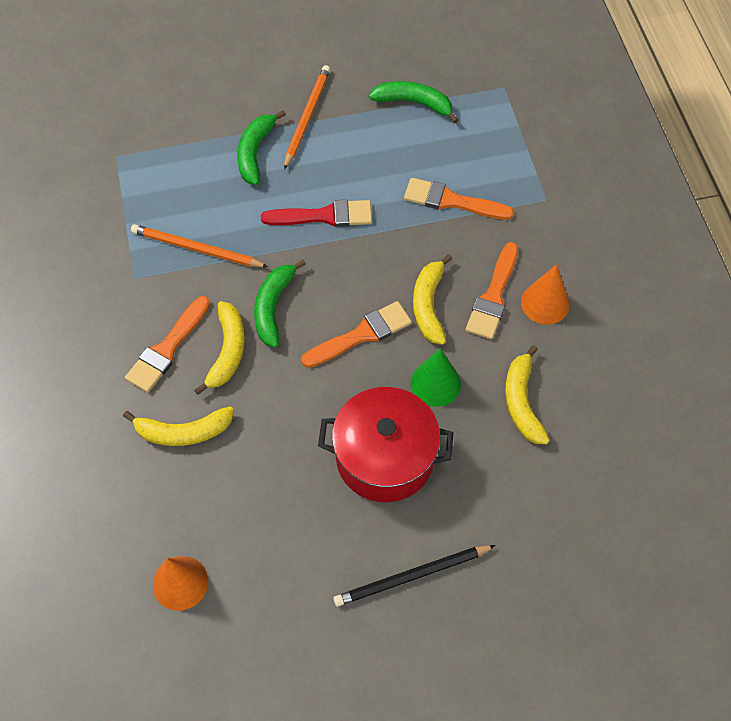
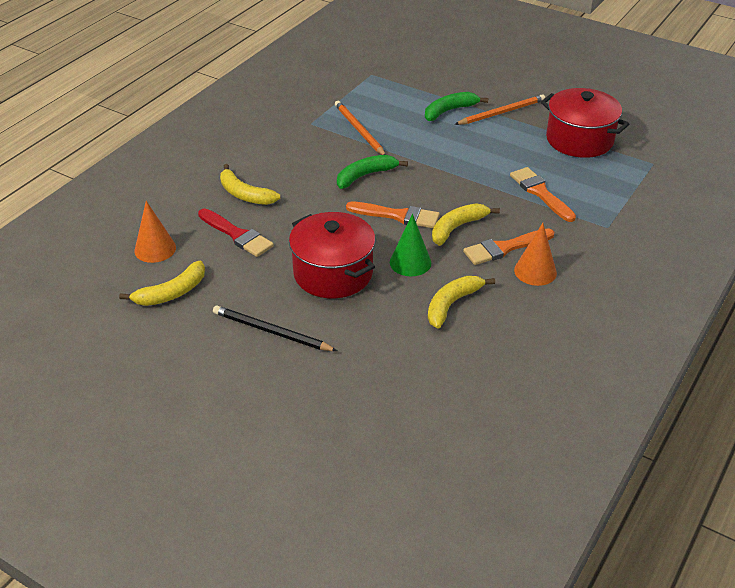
camera: 45 degrees right, 20 degrees down
orange brush [125,296,210,392] -> none
yellow banana [194,301,245,395] -> yellow banana moved to [119,260,205,306]
red brush [261,200,372,227] -> red brush moved to [198,208,274,257]
green banana [369,81,458,124] -> red pot [541,88,629,158]

